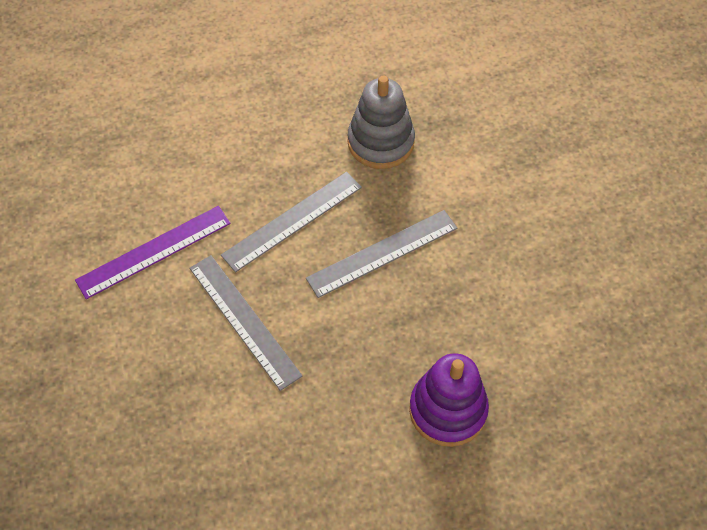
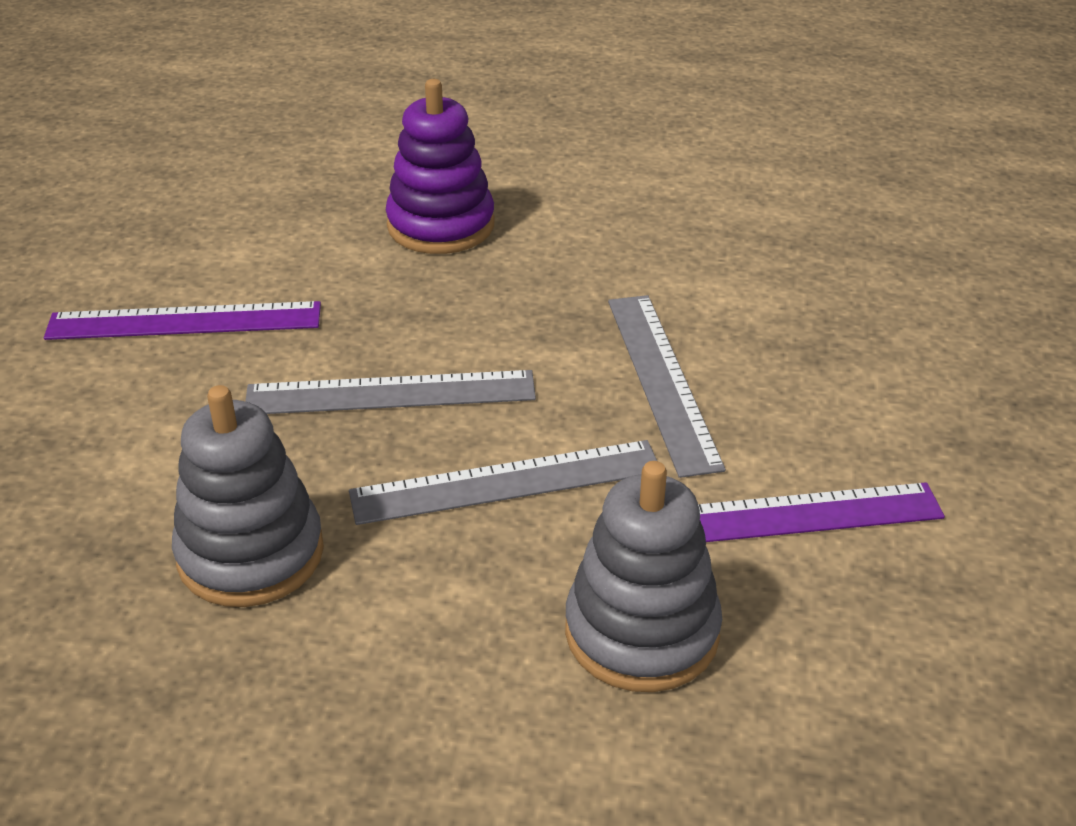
camera: 155 degrees left, 20 degrees down
none -> purple ruler [44,301,321,340]
none -> grey stacking toy [565,461,722,692]

